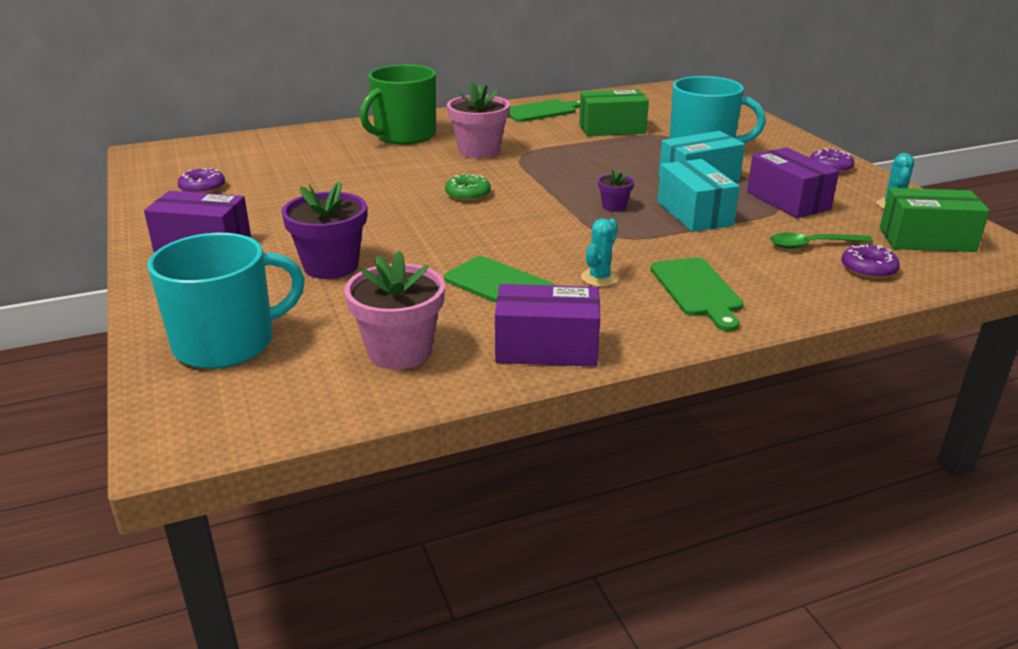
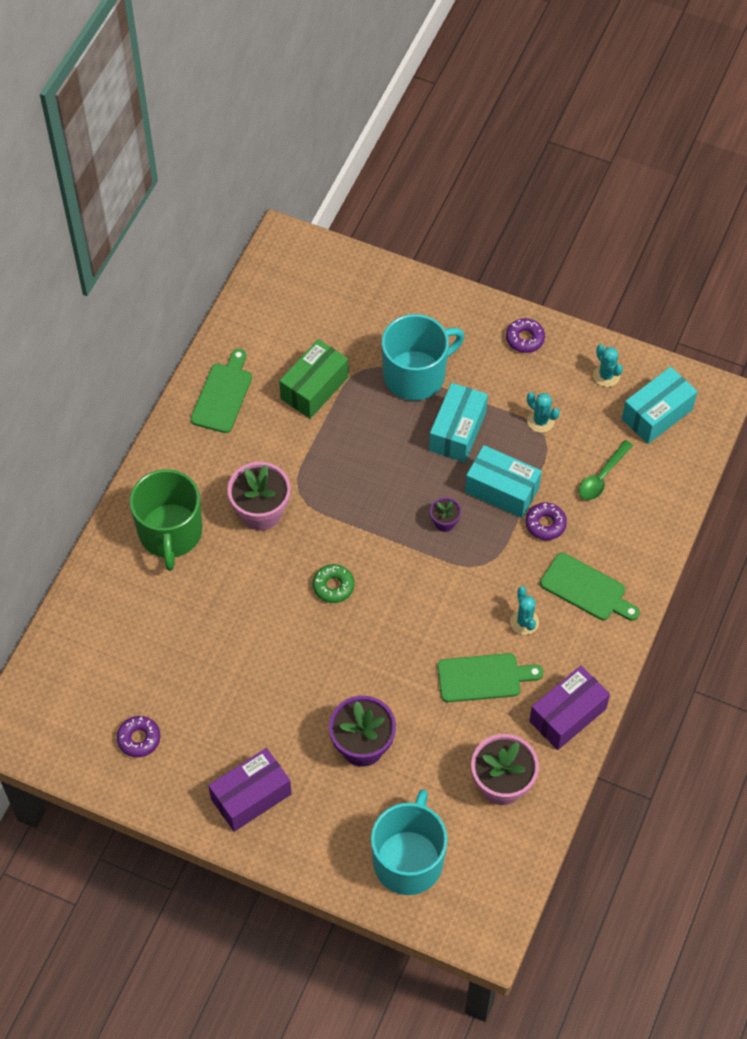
camera: 45 degrees left, 30 degrees up
purple box [747,147,839,218] -> turquoise cactus [527,392,560,433]
purple donut [842,244,900,279] -> purple donut moved to [525,502,567,540]
green box [880,188,990,252] -> turquoise box [622,367,698,444]

